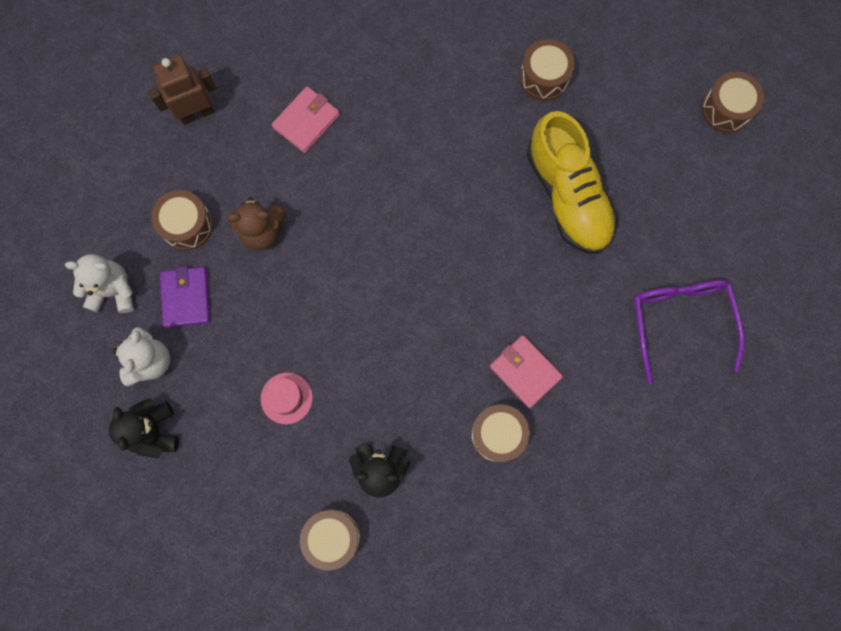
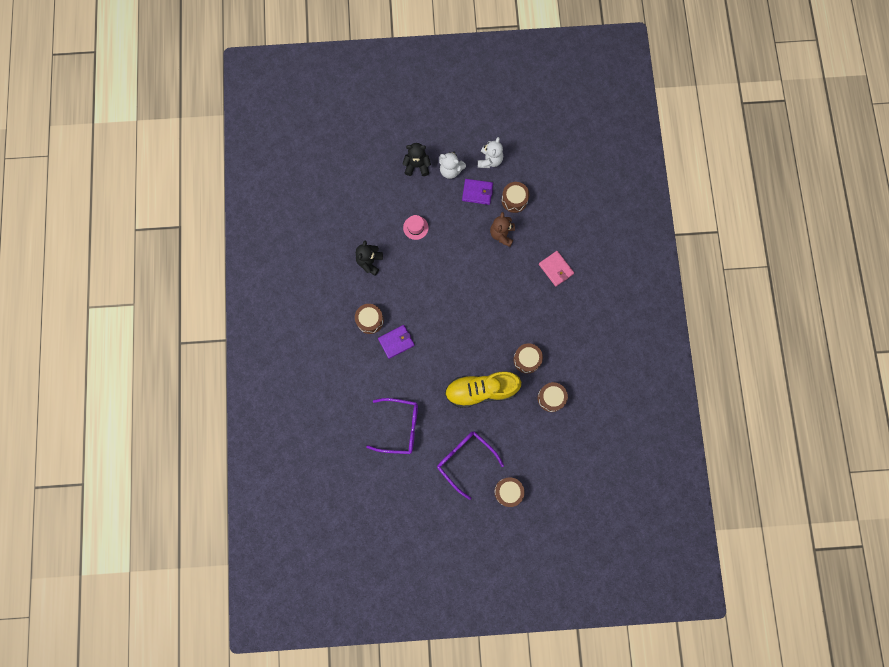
camera: 105 degrees right, 0 degrees up
brown robot [149,55,216,125] -> none
brown drum [300,509,360,570] -> brown drum moved to [513,343,543,374]
pink wallet [490,335,563,408] -> purple wallet [378,325,415,359]
none -> purple glasses [437,431,504,500]

